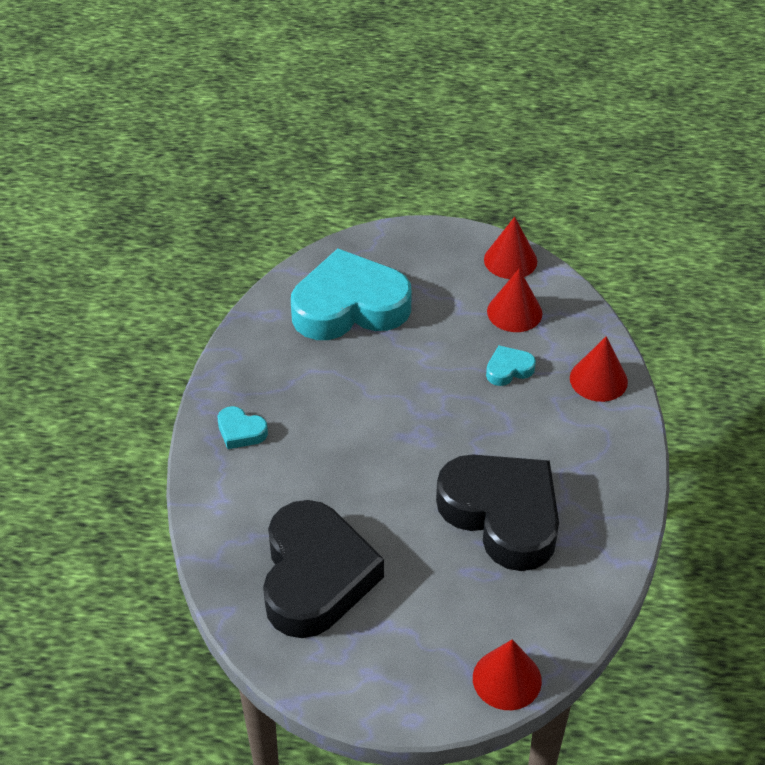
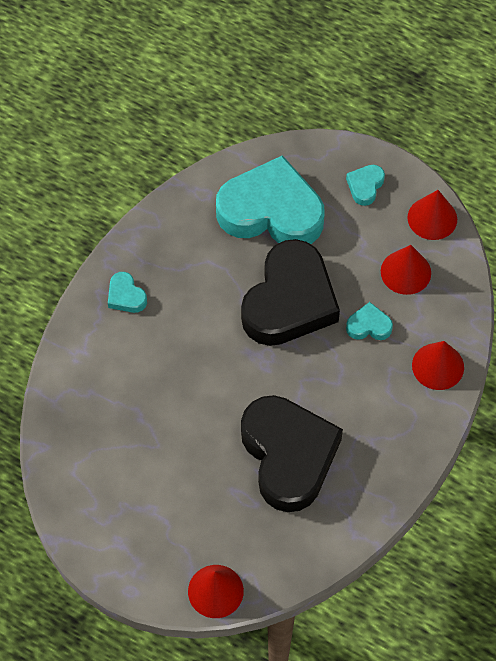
camera: 25 degrees right, 15 degrees up
black heart [263,500,384,638] -> black heart moved to [241,239,340,346]
none -> turquoise heart [346,165,385,206]

